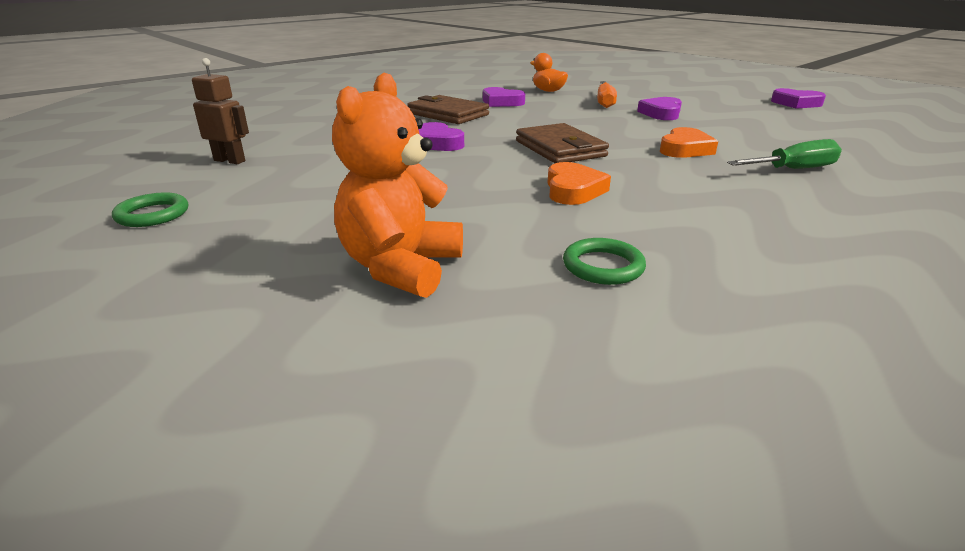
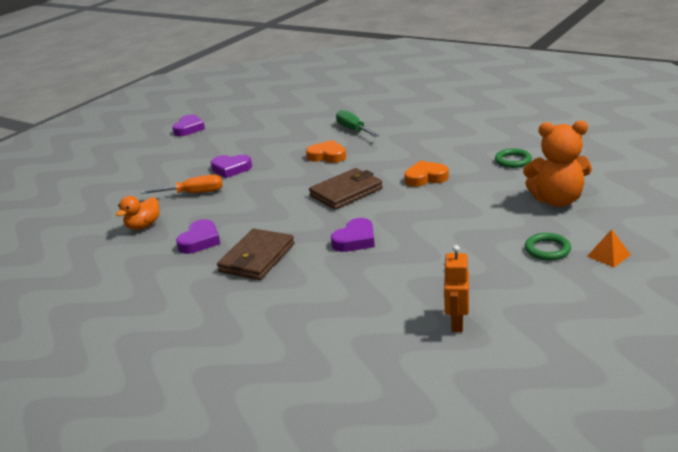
camera: 100 degrees left, 0 degrees up
green ring [112,192,188,227] -> green ring moved to [525,233,571,261]
brown robot [192,58,249,164] -> orange robot [443,245,469,332]
none -> orange pyramid [587,229,631,267]

